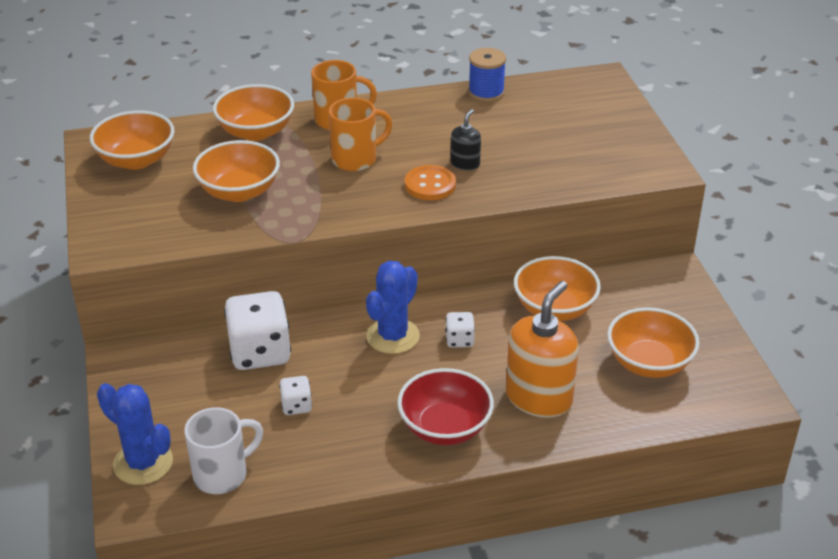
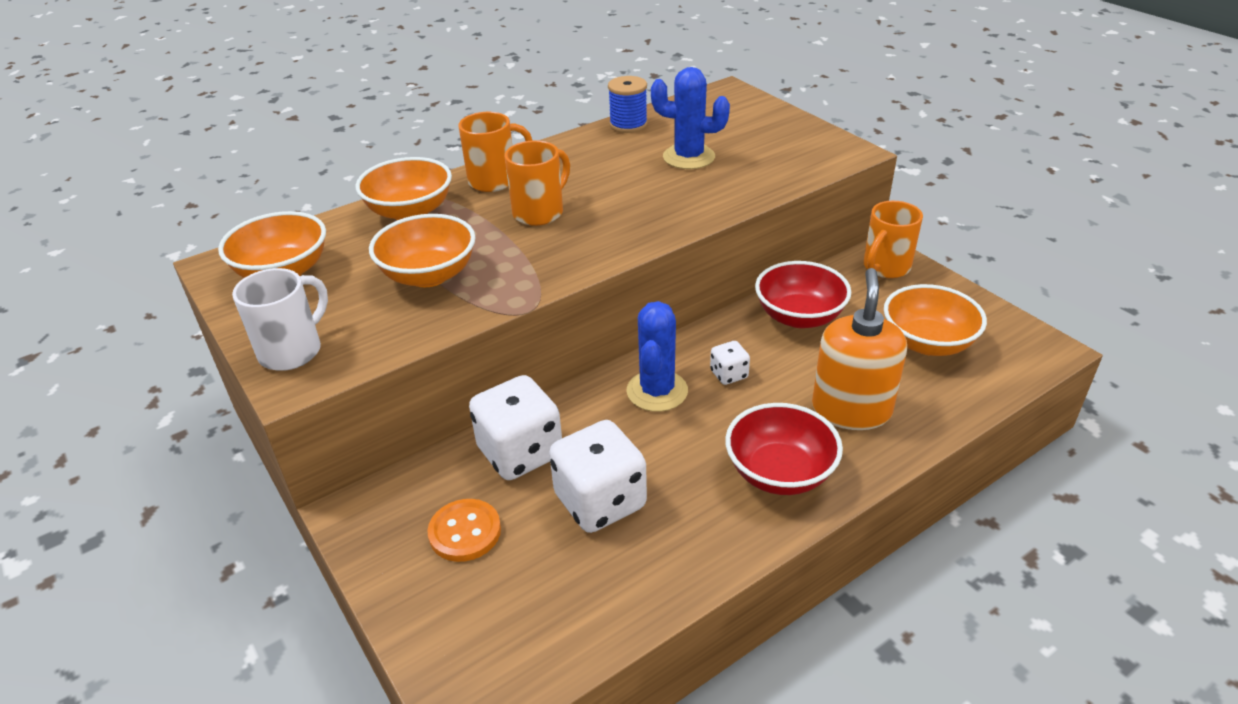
camera: 20 degrees left, 0 degrees up
blue cactus [97,383,173,485] -> blue cactus moved to [651,67,730,169]
white mug [184,407,263,494] -> white mug moved to [232,268,328,371]
white dice [279,376,312,415] -> white dice [549,420,647,533], size x2.08
orange button [405,165,456,200] -> orange button moved to [427,499,501,562]
black soap dispenser [451,109,481,170] -> none
orange bowl [514,256,601,321] -> red bowl [755,261,851,328]
none -> orange mug [863,201,923,278]

